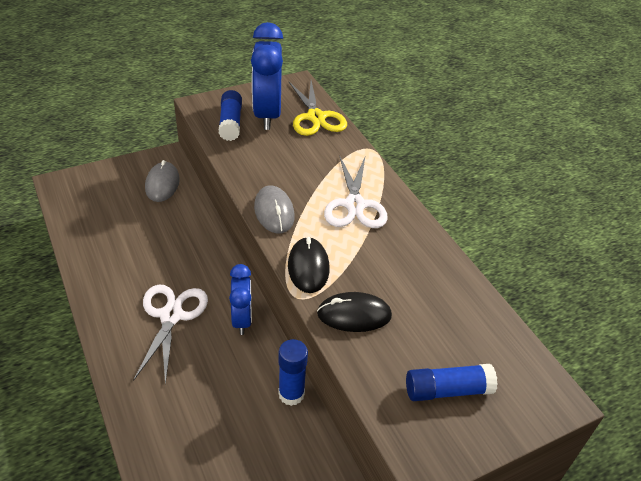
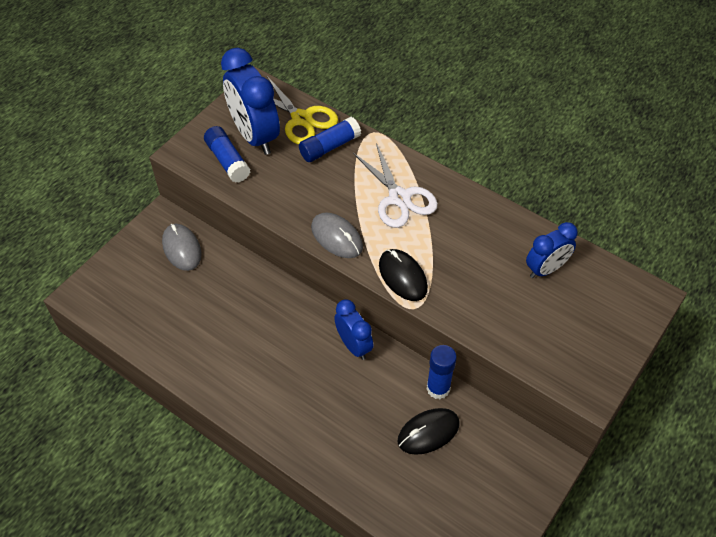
camera: 25 degrees left, 10 degrees up
white scissors [134,285,208,385] -> none
black mouse [317,292,392,332] -> black mouse moved to [398,408,460,455]
blue glue stick [406,364,498,401] -> blue glue stick moved to [299,117,361,162]
none -> blue clock [526,222,578,278]

